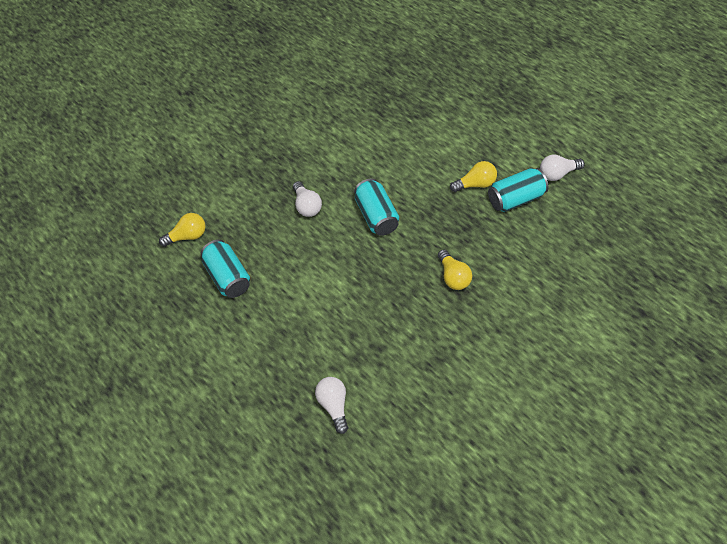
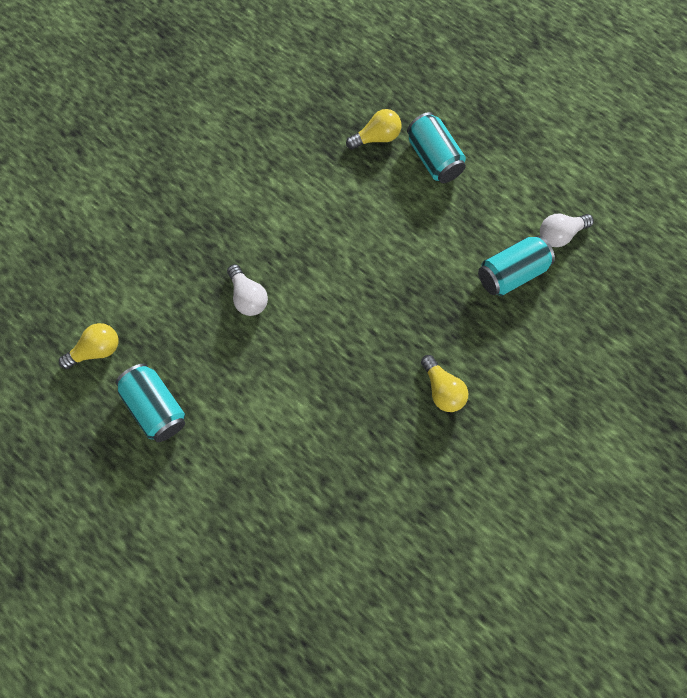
camera: 10 degrees left, 15 degrees up
white light bulb [315,377,348,434] -> none
turquoise can [354,179,399,236] -> turquoise can moved to [407,112,466,183]
yellow light bulb [450,161,497,192] -> yellow light bulb moved to [346,109,401,150]

